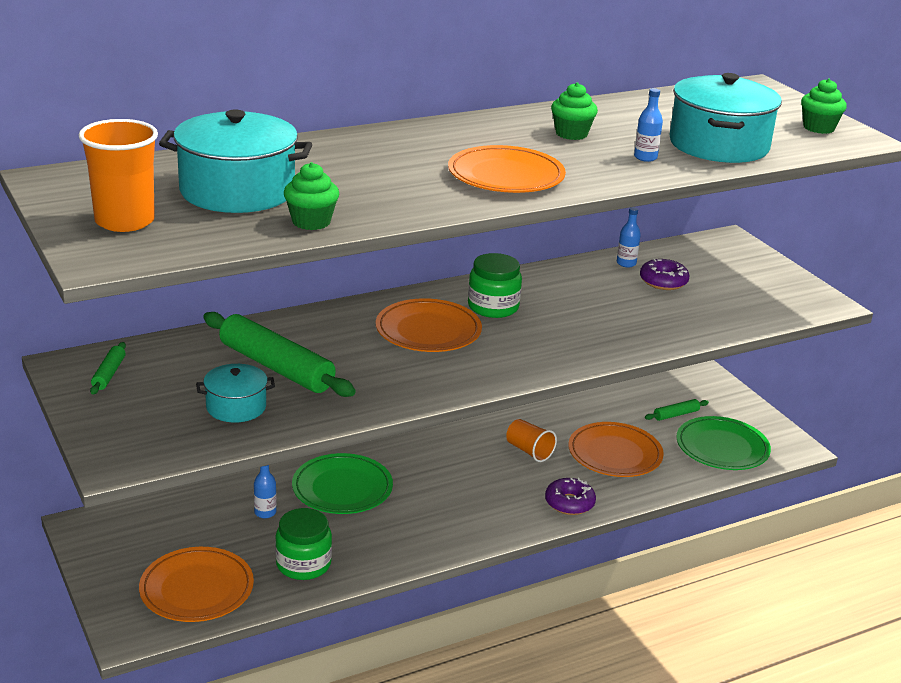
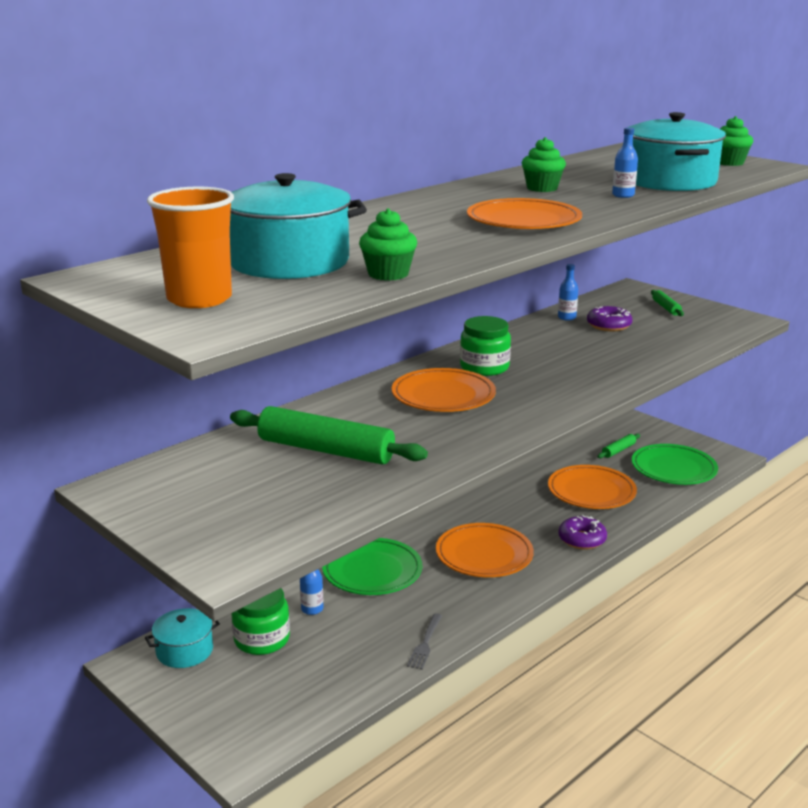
camera: 15 degrees left, 5 degrees down
green rolling pin [90,342,126,395] -> green rolling pin moved to [651,290,684,316]
orange plate [139,547,254,622] -> orange plate moved to [436,523,534,577]
turquoise pot [196,364,275,423] -> turquoise pot moved to [145,608,220,668]
green jar [275,508,332,580] -> green jar moved to [231,588,290,655]
orange cup [506,419,557,462] -> none
none -> grey fork [407,613,442,670]

